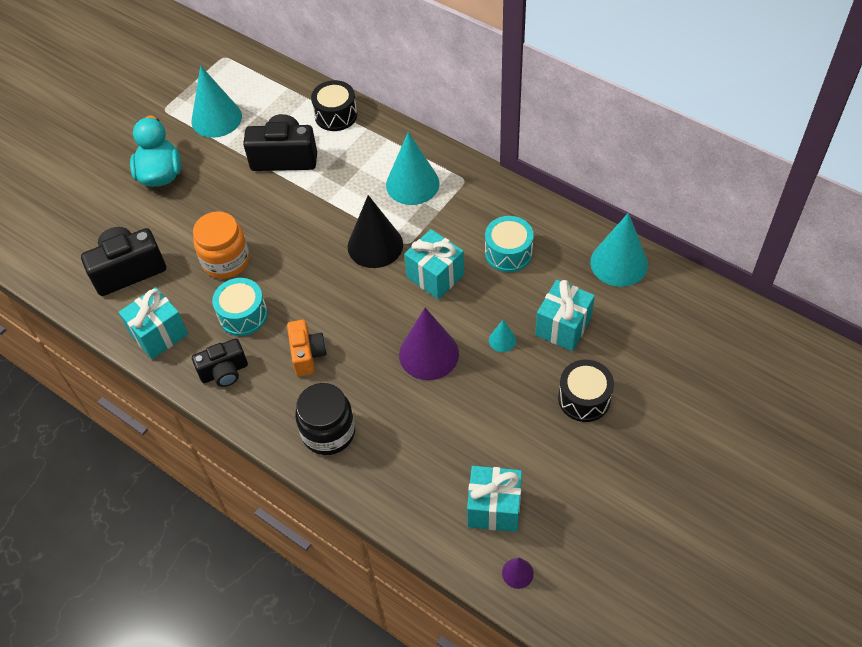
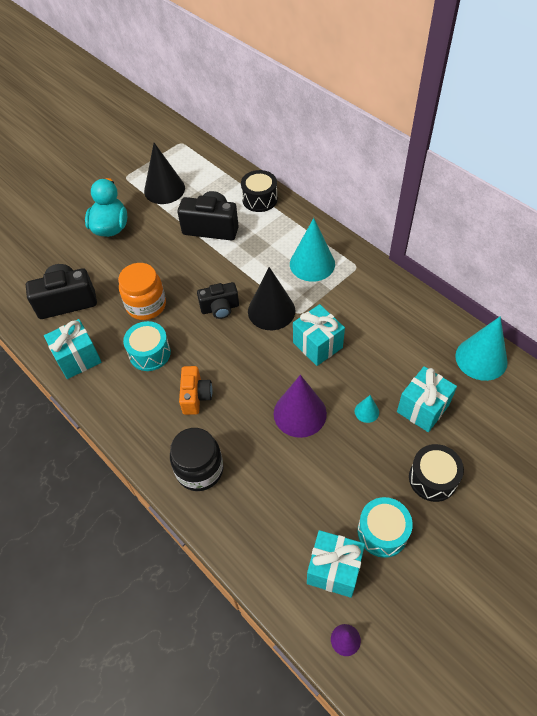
camera: 10 degrees right, 0 degrees up
turquoise cone [191,66,242,138] -> black cone [144,143,185,204]
black camera [192,338,248,387] -> black camera moved to [197,282,239,319]
turquoise drum [485,216,534,272] -> turquoise drum moved to [358,497,413,558]

